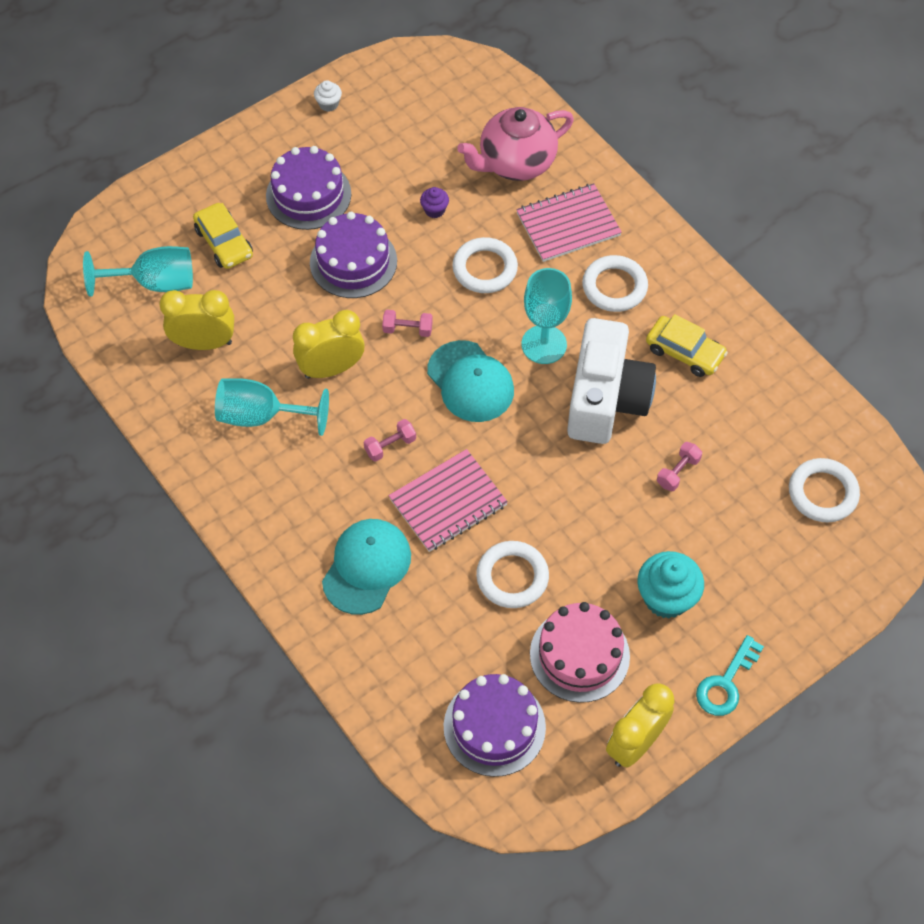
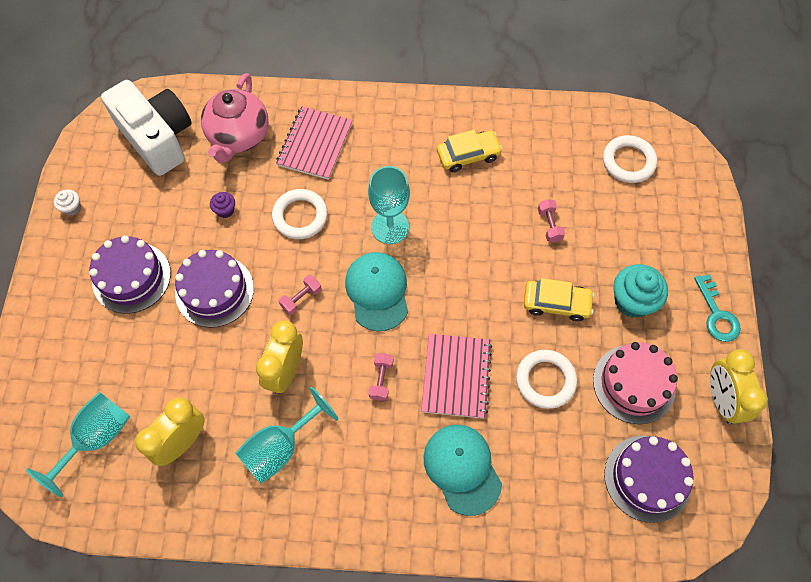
camera: 50 degrees left, 5 degrees up
yellow car [193,203,253,269] -> yellow car moved to [524,278,594,321]
turquoise cap [427,340,514,422] -> turquoise cap turned 105 degrees counterclockwise [345,252,408,331]
white camera [567,318,656,444] -> white camera moved to [101,80,192,176]
white ring [582,255,648,312] -> none

